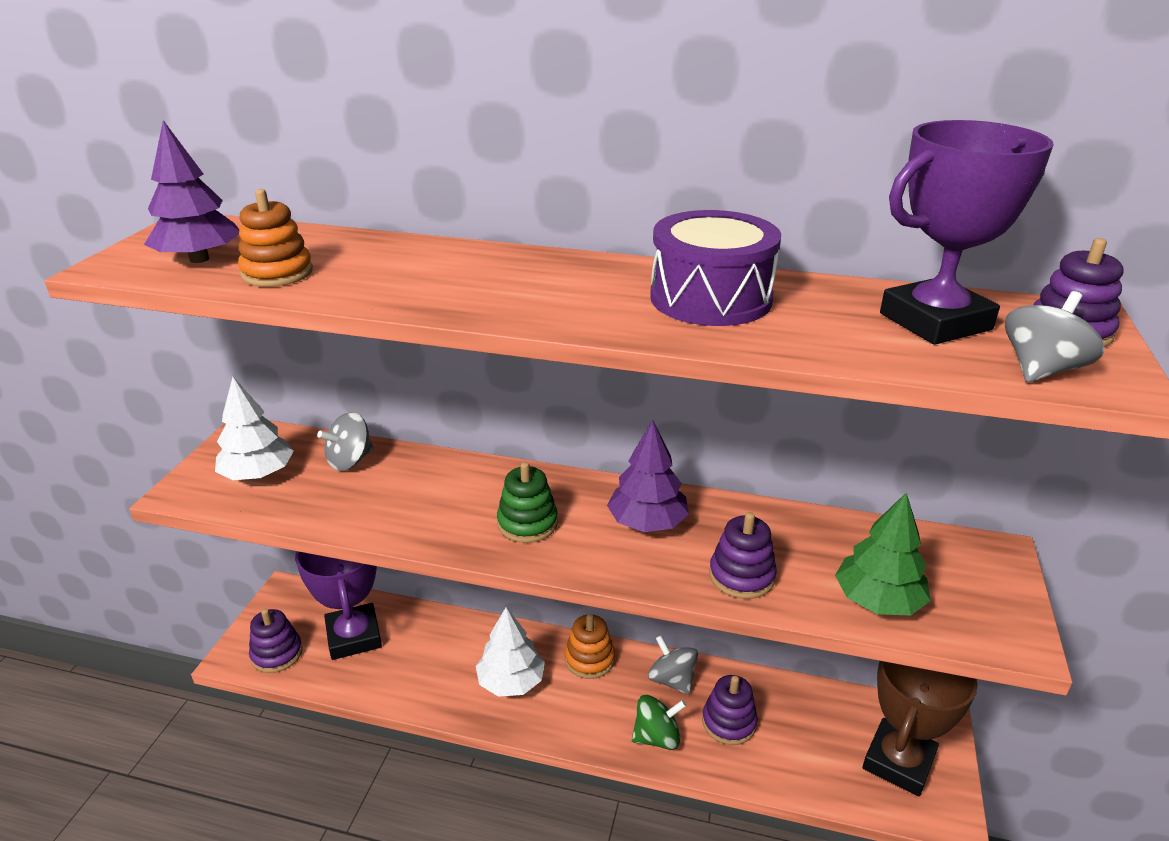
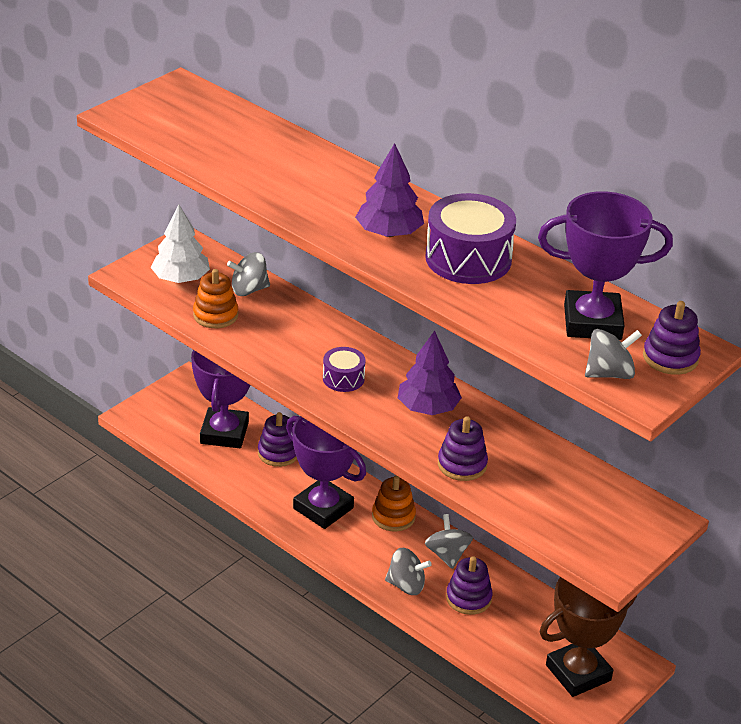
camera: 25 degrees right, 5 degrees up
purple tree [144,120,239,263] -> purple tree moved to [355,143,424,237]
orange stacking toy [238,189,313,287] -> orange stacking toy moved to [193,269,238,328]
purple stacking toy [249,608,303,673] -> purple stacking toy moved to [258,412,297,467]
white tree [476,607,545,697] -> purple trophy [286,416,366,529]
green stacking toy [497,462,558,543] -> purple drum [323,347,366,392]
green spinning top [632,695,686,750] -> grey spinning top [385,548,432,595]
green tree [835,493,931,616] -> none

